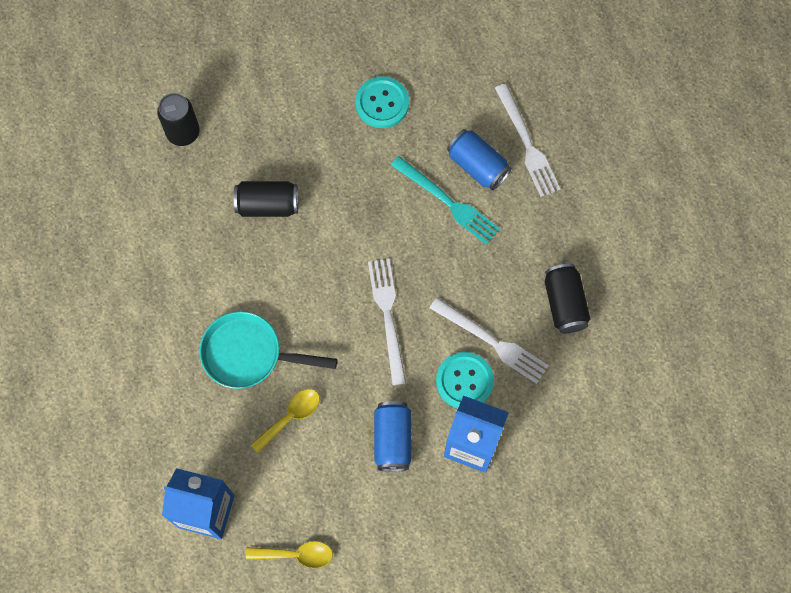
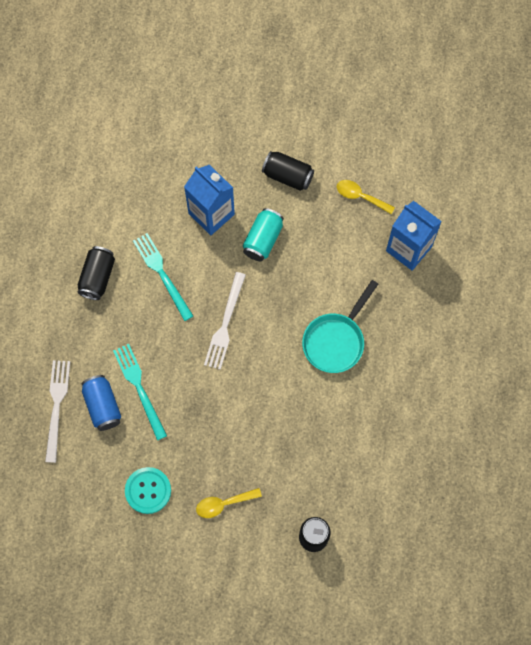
camera: 155 degrees left, 0 degrees up
turquoise pan [199,311,337,389] -> turquoise pan turned 90 degrees clockwise [302,280,378,373]
black can [234,181,298,217] -> black can moved to [262,151,314,191]
yellow spoon [251,389,320,453] -> yellow spoon moved to [196,488,262,518]
blue can [374,401,412,472] -> turquoise can [243,208,284,261]
white fork [430,298,549,384] -> turquoise fork [133,233,193,321]
turquoise button [436,352,494,408] -> none

